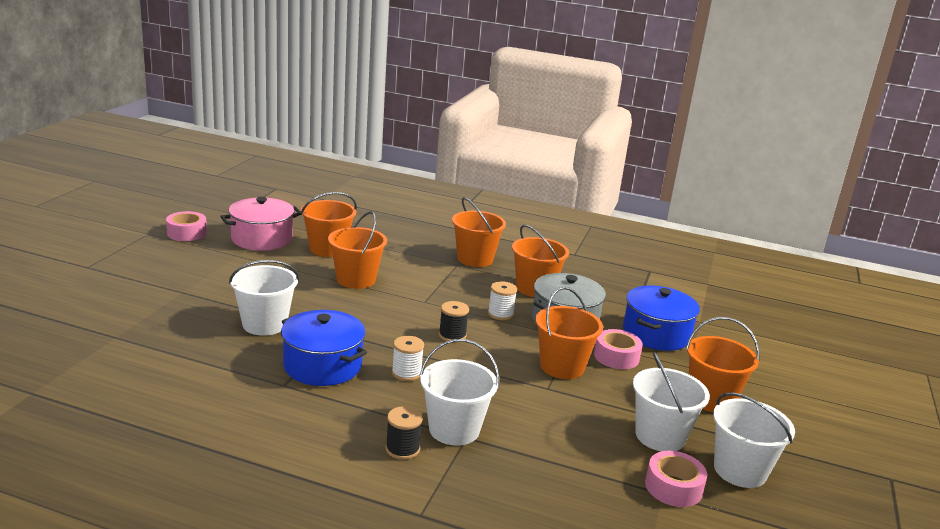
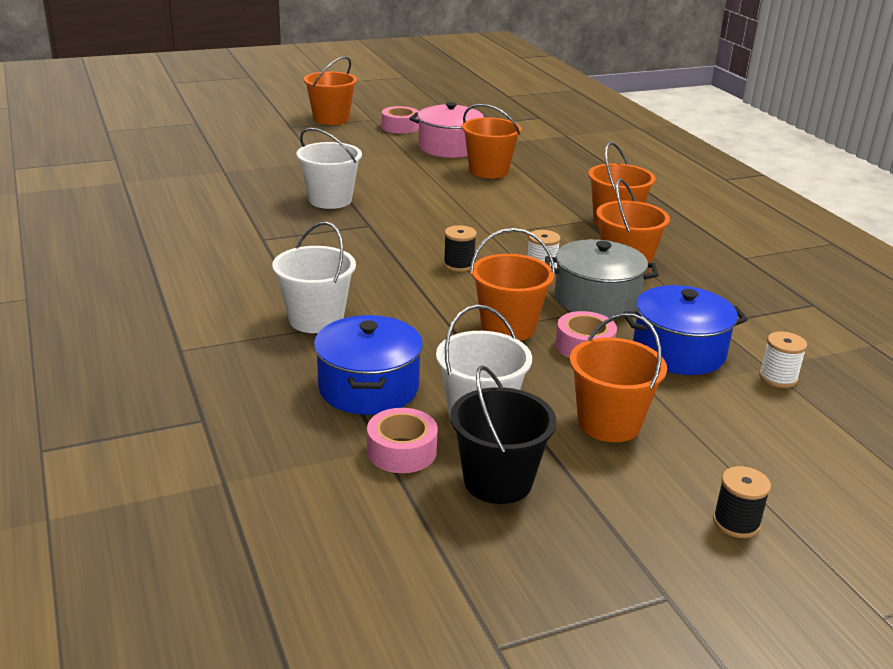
camera: 50 degrees right, 5 degrees up
blue pot [281,310,367,386] -> blue pot moved to [314,315,423,415]
orange bucket [328,211,387,289] -> orange bucket moved to [304,56,357,125]
black spool [386,406,423,460] -> black spool moved to [713,466,771,538]
white spool [392,336,424,381] -> white spool moved to [759,331,807,388]
white bucket [713,392,795,488] -> black bucket [450,366,557,504]

